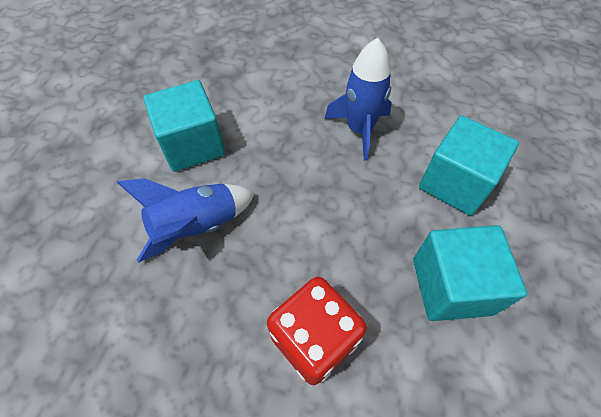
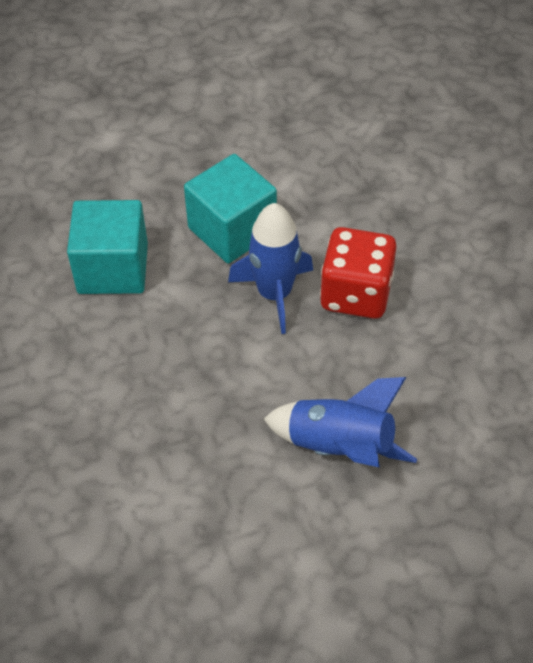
camera: 125 degrees left, 5 degrees down
turquoise cube [143,80,225,172] -> none
blue rocket [324,38,392,161] -> blue rocket moved to [228,203,313,334]

